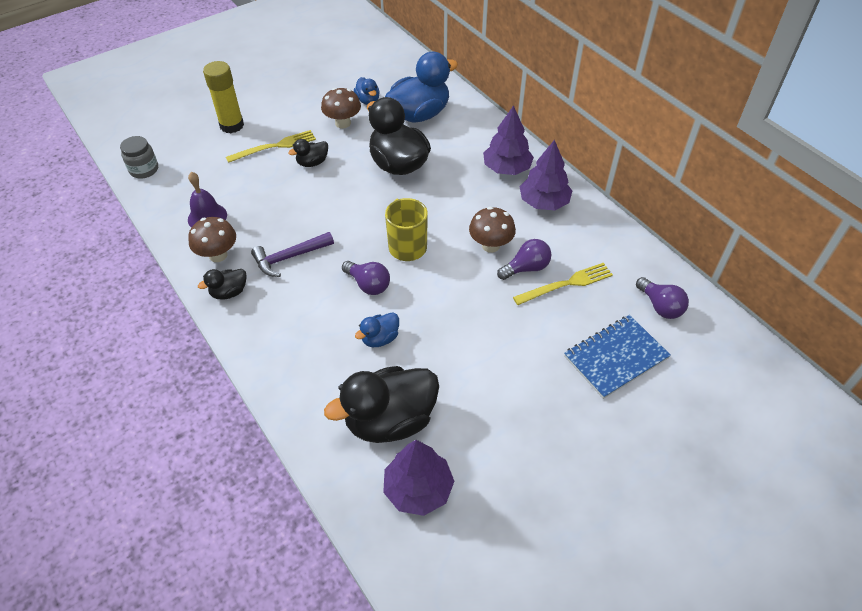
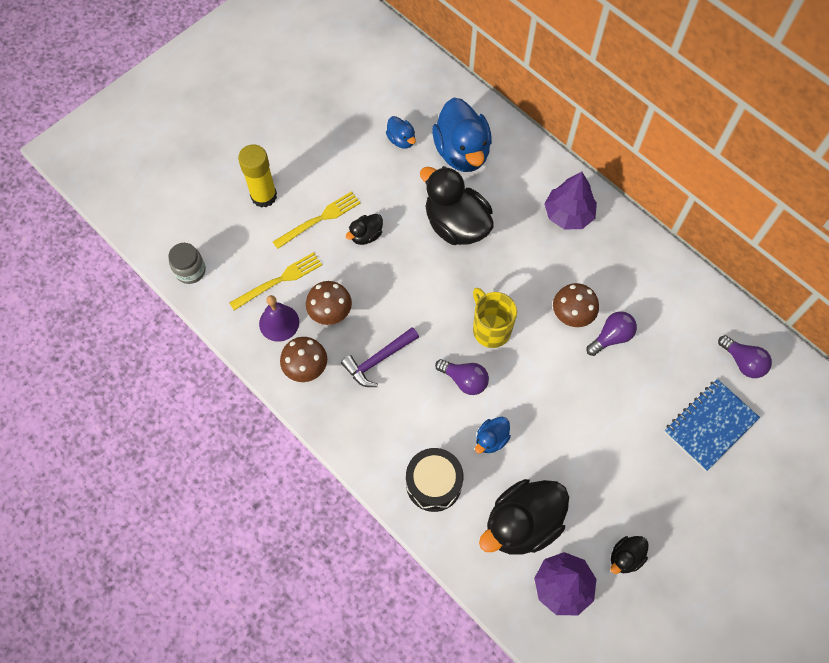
camera: 10 degrees left, 15 degrees up
black duck [198,269,247,300] -> black duck moved to [611,536,648,574]
brown mushroom [321,88,361,129] -> brown mushroom moved to [306,281,352,325]
blue duck [385,52,458,123] -> blue duck turned 120 degrees clockwise [432,98,492,172]
yellow fork [513,263,613,305] -> yellow fork moved to [229,252,322,310]
purple tree [520,140,572,210] -> none
none -> black drum [406,448,463,512]

